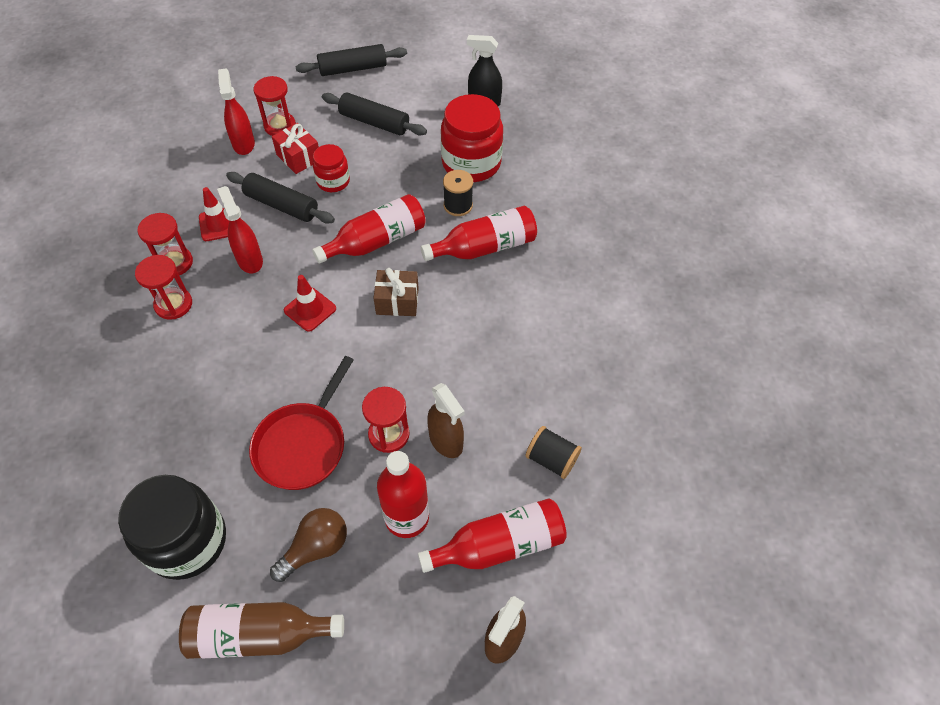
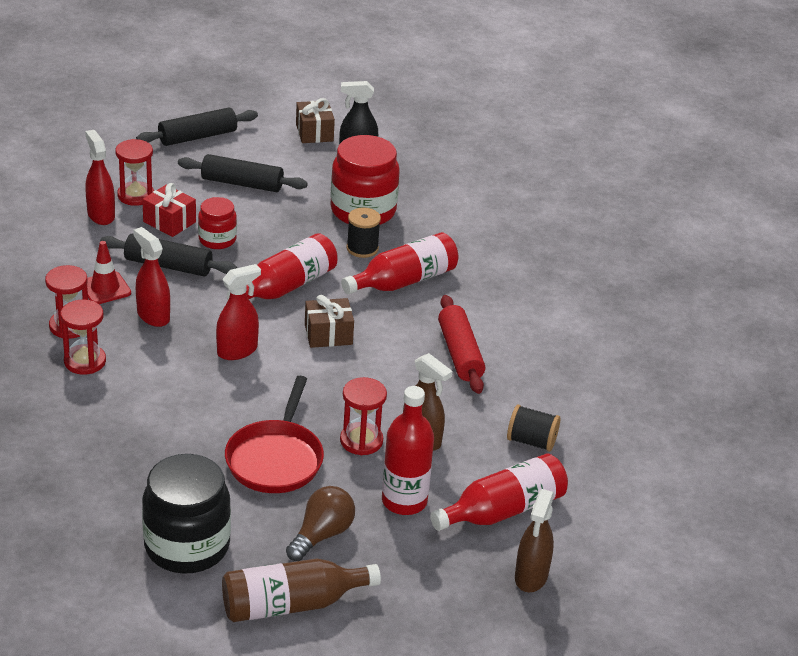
camera: 15 degrees left, 20 degrees down
red traffic cone [284,275,336,332] -> red spray bottle [216,264,261,360]
none -> brown gift [296,98,335,143]
none -> red rolling pin [438,295,485,394]

